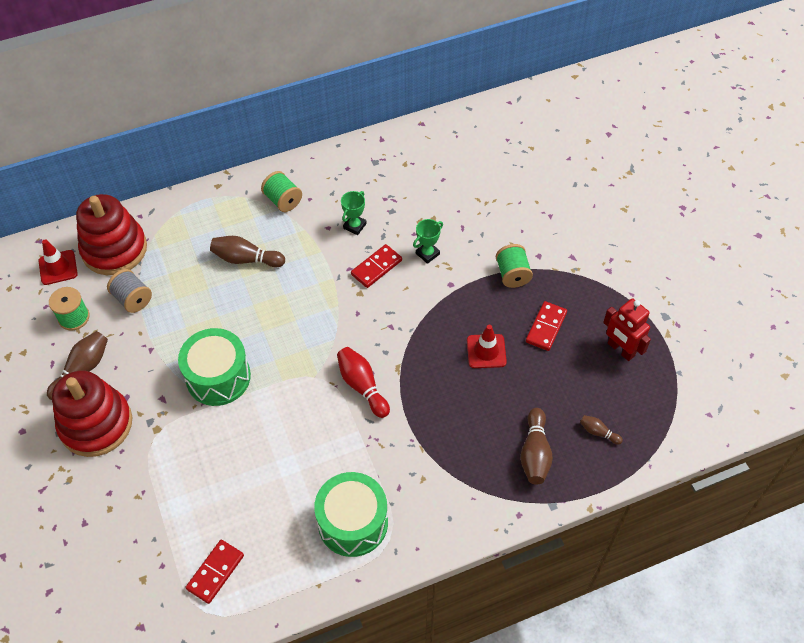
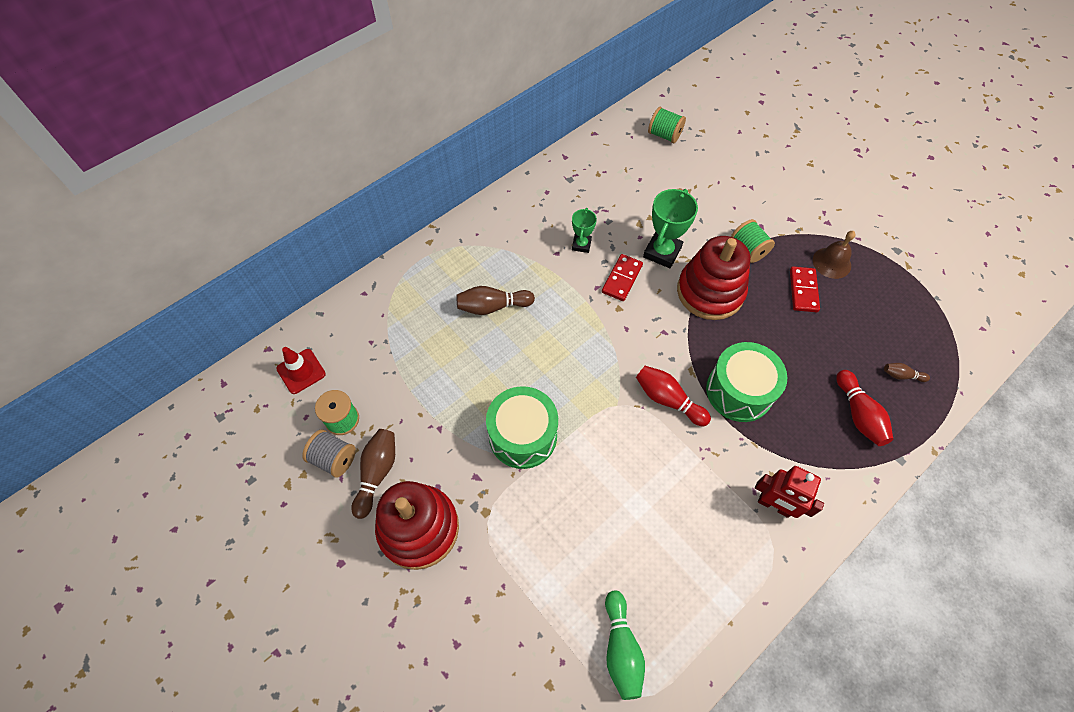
camera: 20 degrees left, 5 degrees up
red stacking toy [76,194,147,275] -> red stacking toy moved to [677,236,751,320]
grey spool [107,269,152,313] -> grey spool moved to [302,429,356,478]
red domino [186,540,244,604] -> green bowling pin [605,591,645,700]
green spool [261,171,302,212] -> green spool moved to [648,107,686,143]
green drum [314,472,388,557] -> green drum moved to [706,342,787,422]
green trophy [413,219,443,264] -> green trophy [643,189,698,268], size x1.71
red traffic cone [467,325,507,368] -> none
brown bowling pin [520,408,553,485] -> red bowling pin [836,370,893,446]
red robot [603,298,651,361] -> red robot moved to [755,466,824,518]
none -> brown bell [813,231,856,279]

